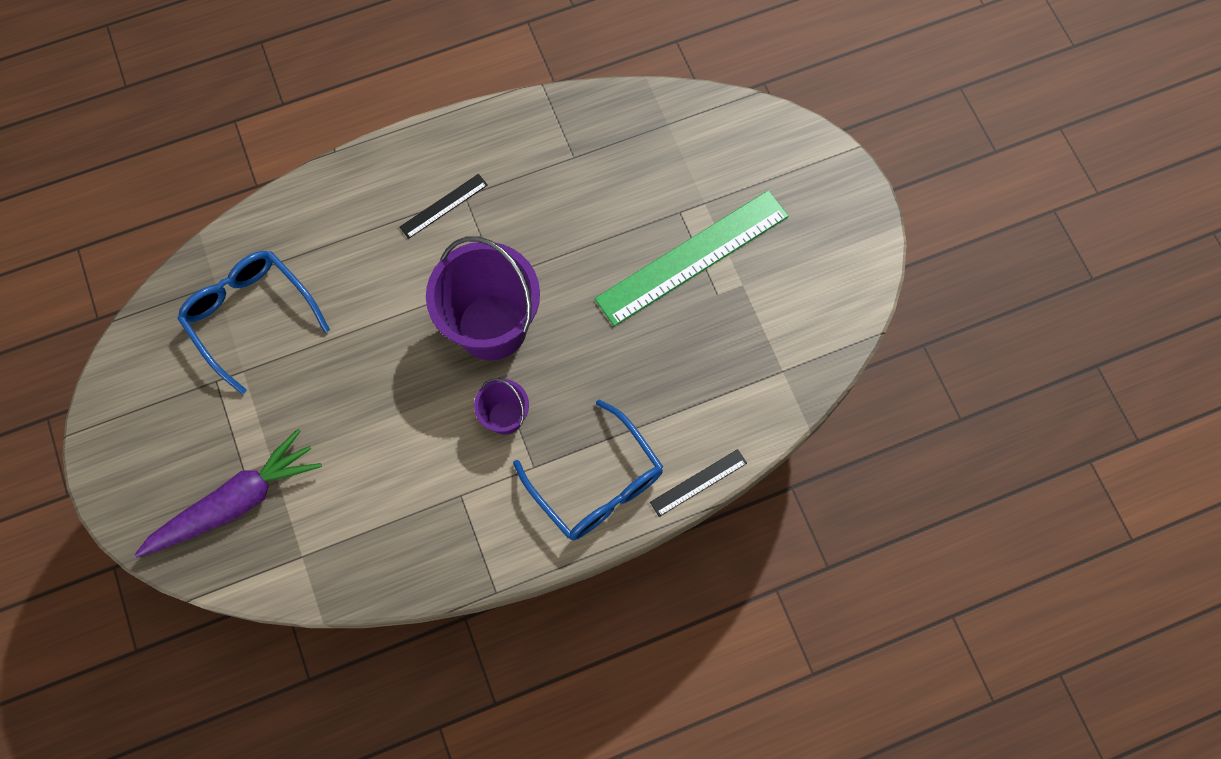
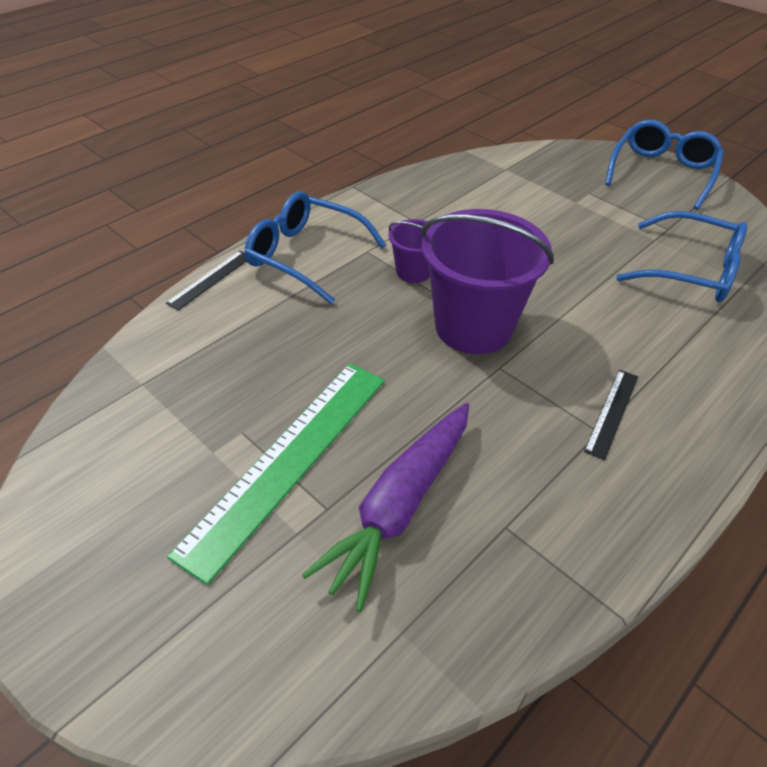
camera: 155 degrees right, 25 degrees down
purple carrot [135,429,322,557] -> purple carrot moved to [302,403,469,612]
none -> blue glasses [605,120,724,210]

